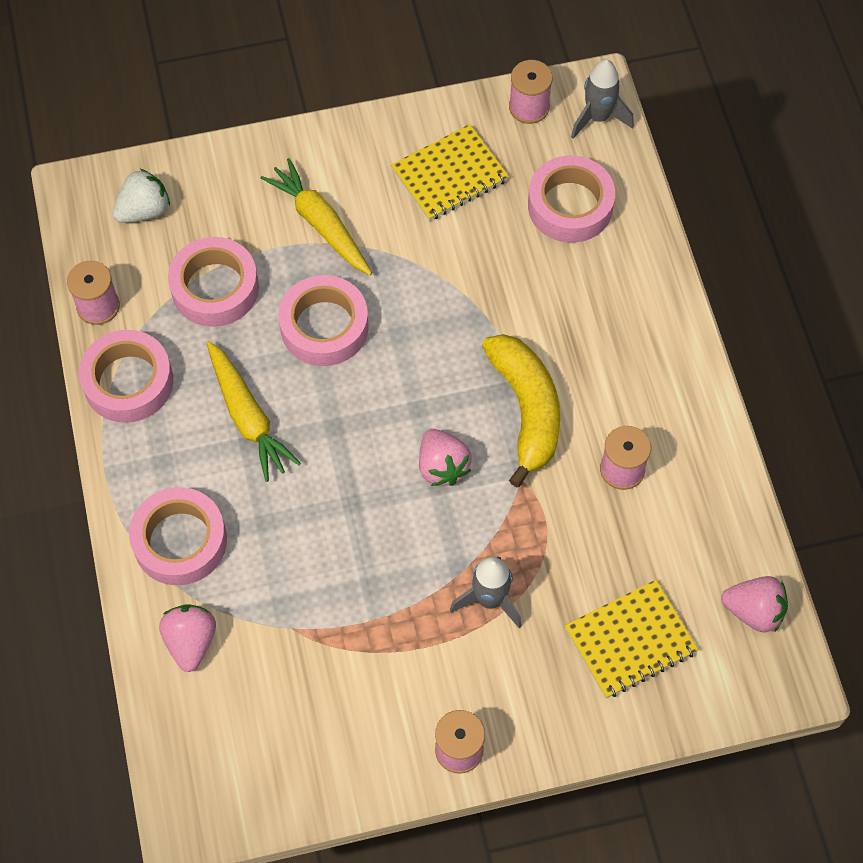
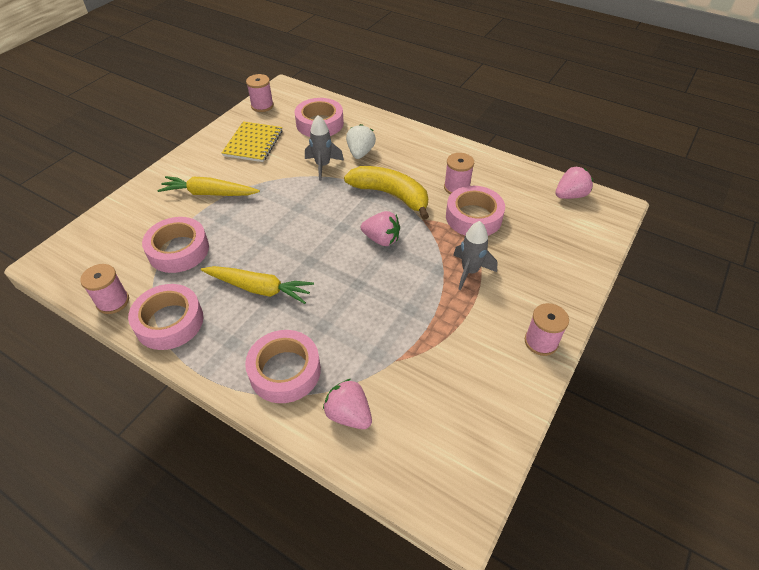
camera: 45 degrees left, 15 degrees down
white strawberry [113,169,170,223] -> white strawberry moved to [346,124,376,159]
pink tape [278,275,369,366] -> pink tape moved to [446,186,505,236]
yellow notebook [565,580,699,698] -> none
grey rocket [571,59,634,139] -> grey rocket moved to [305,115,344,181]

